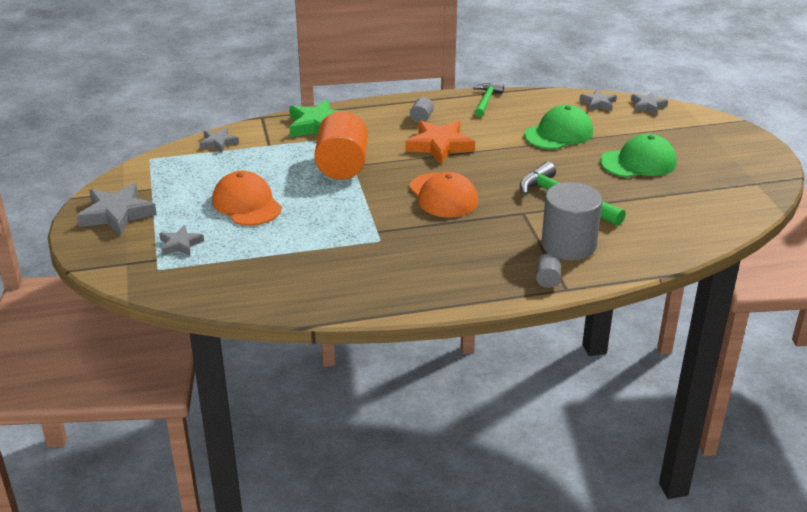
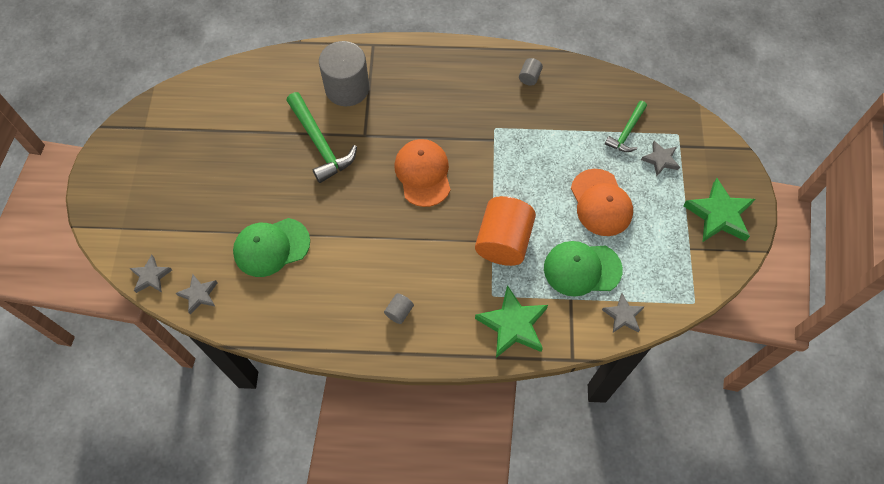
camera: 165 degrees left, 30 degrees up
grey star [77,183,157,236] -> green star [683,178,755,242]
orange star [405,121,475,165] -> none
green hammer [473,83,504,117] -> green hammer moved to [605,101,647,152]
grey cylinder [536,254,561,288] -> grey cylinder moved to [519,58,543,86]
green cap [600,134,677,177] -> green cap moved to [544,241,623,297]

